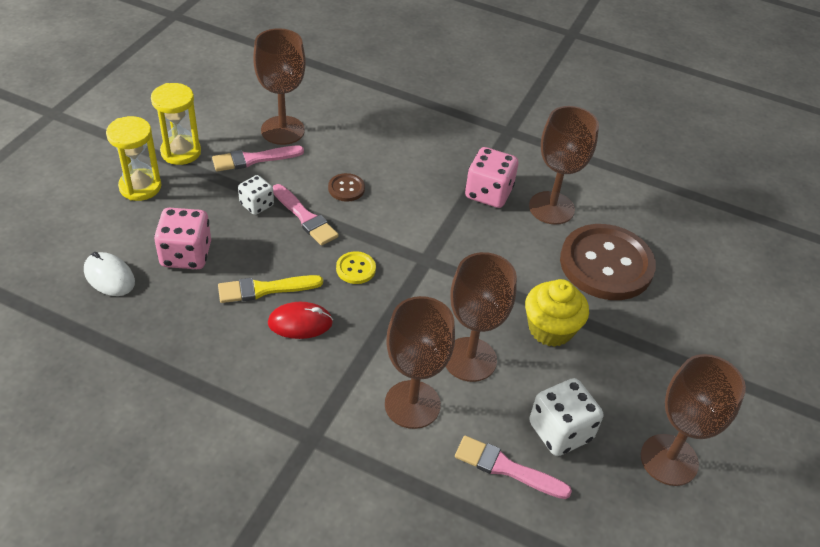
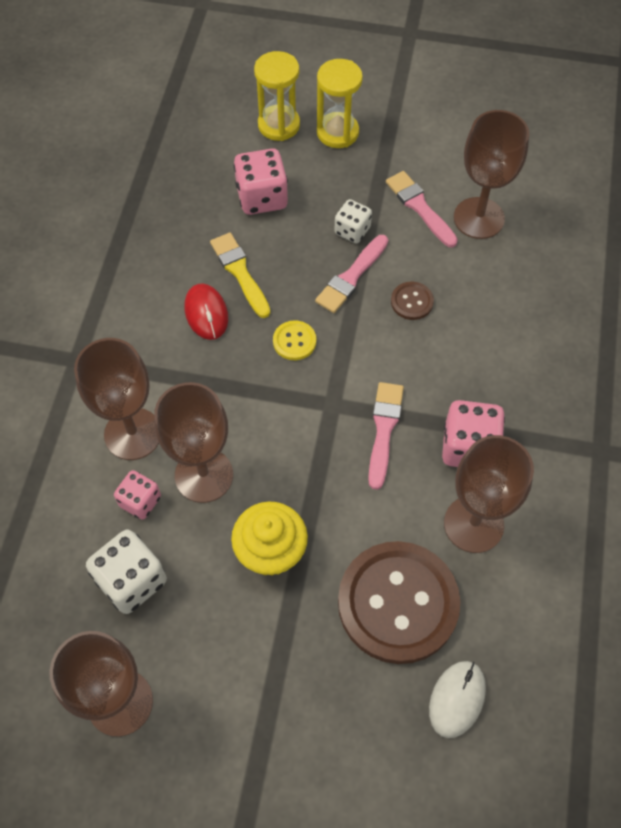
camera: 80 degrees right, 15 degrees up
white mouse [84,252,135,296] -> white mouse moved to [429,661,486,738]
yellow hourglass [151,83,201,165] -> yellow hourglass moved to [254,51,300,141]
pink brush [455,436,572,499] -> pink brush moved to [368,382,404,490]
none -> pink dice [114,470,161,520]

